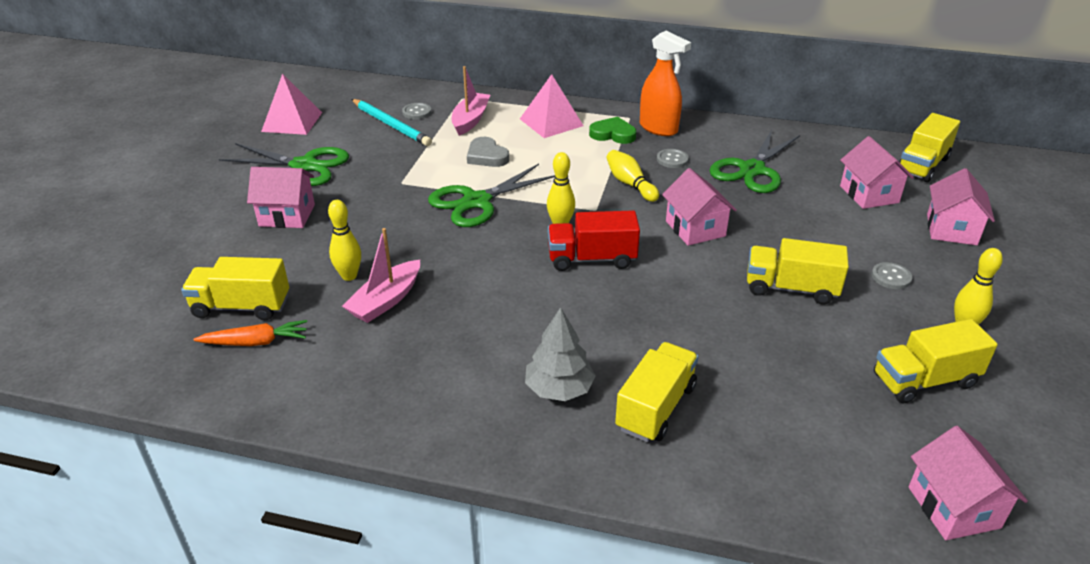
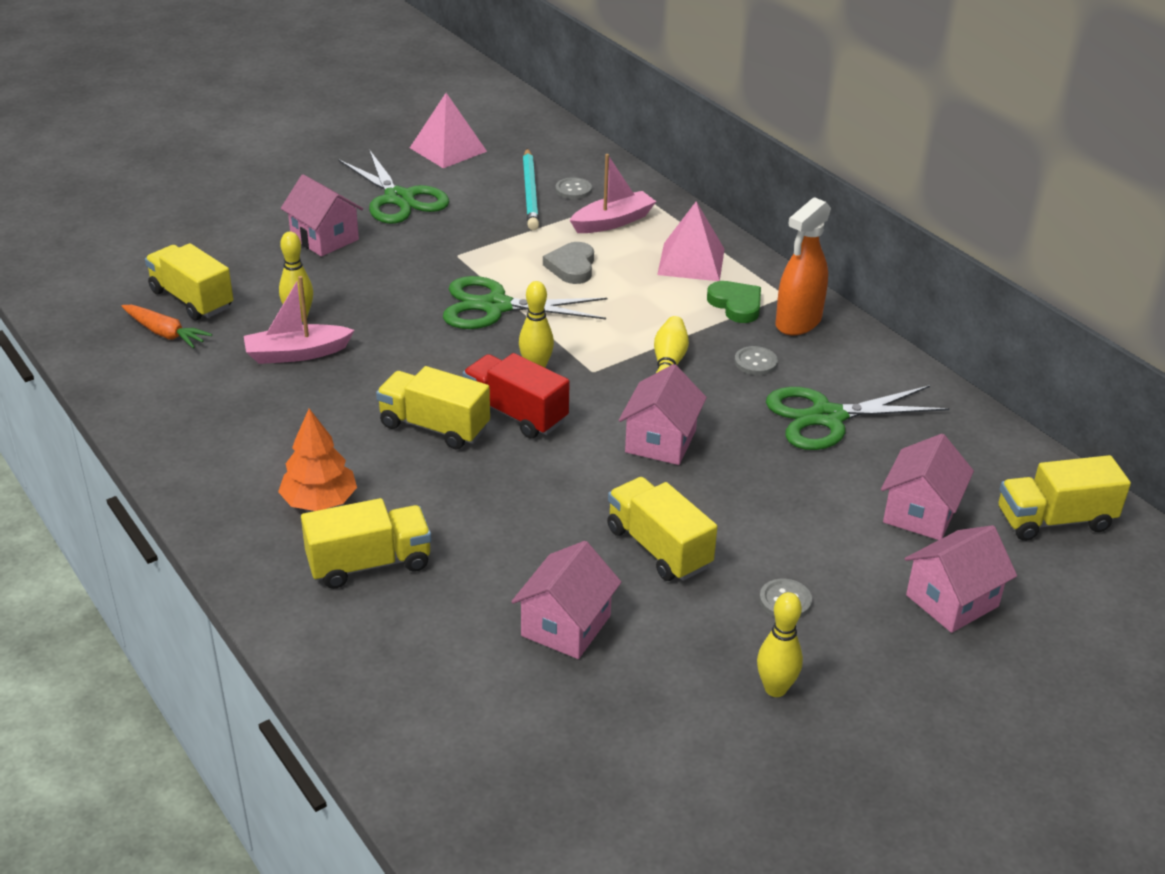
camera: 40 degrees right, 0 degrees up
grey tree [525,307,596,401] -> orange tree [278,409,357,511]
orange spray bottle [640,31,691,136] -> orange spray bottle turned 45 degrees clockwise [776,197,831,335]
yellow truck [874,319,998,403] -> yellow truck moved to [376,366,490,450]
pink house [909,426,1028,540] -> pink house moved to [511,541,621,659]

